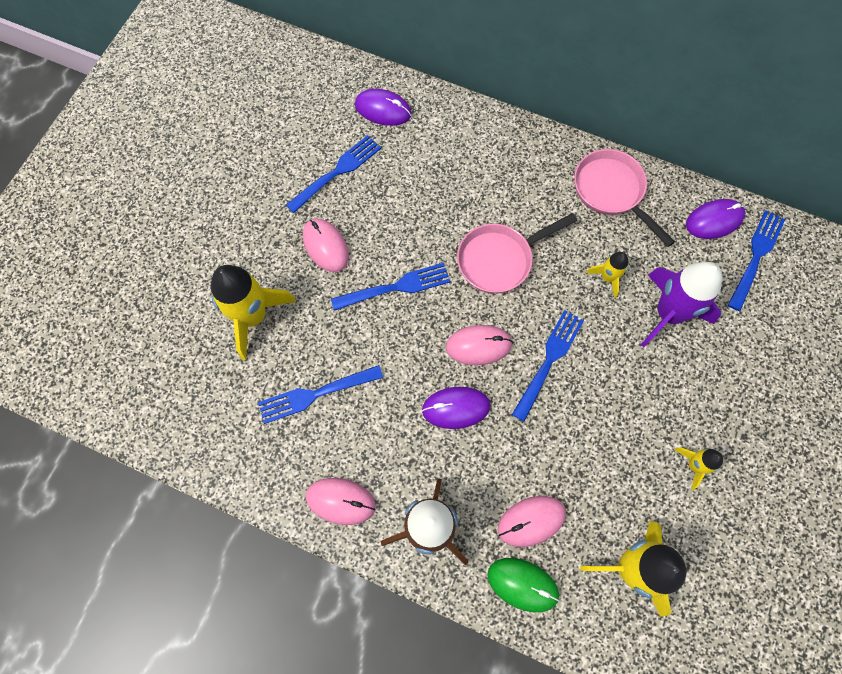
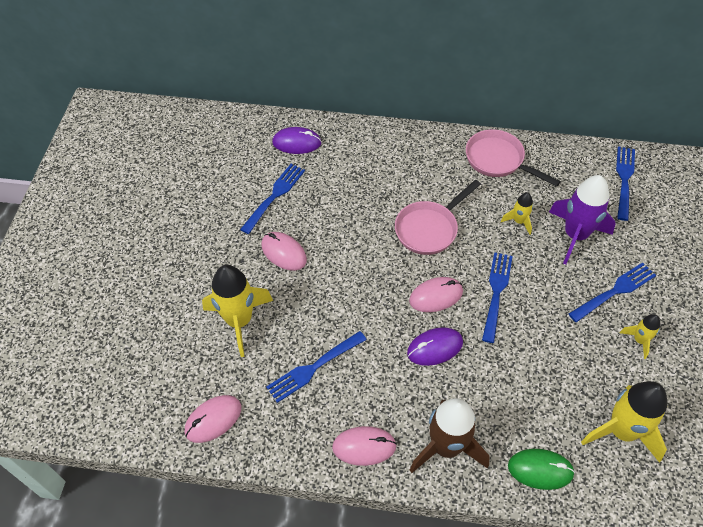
camera: 15 degrees left, 15 degrees down
blue fork [331,263,450,311] -> blue fork moved to [569,262,656,322]
pink mouse [497,496,566,547] -> pink mouse moved to [185,395,241,443]
purple mouse [686,199,745,239] -> none

